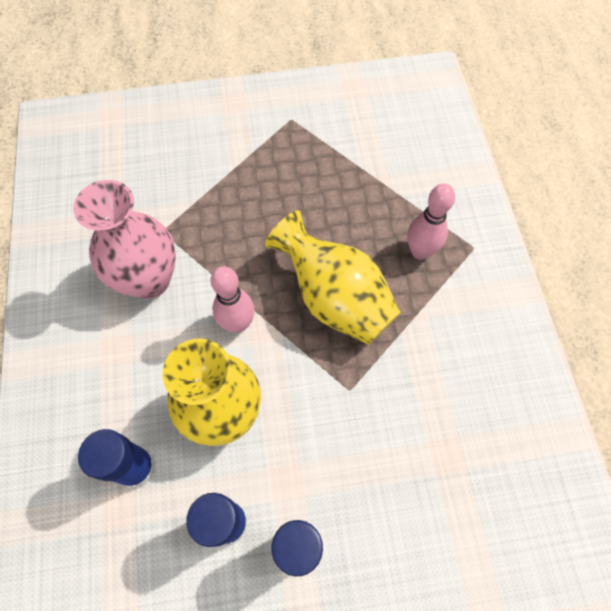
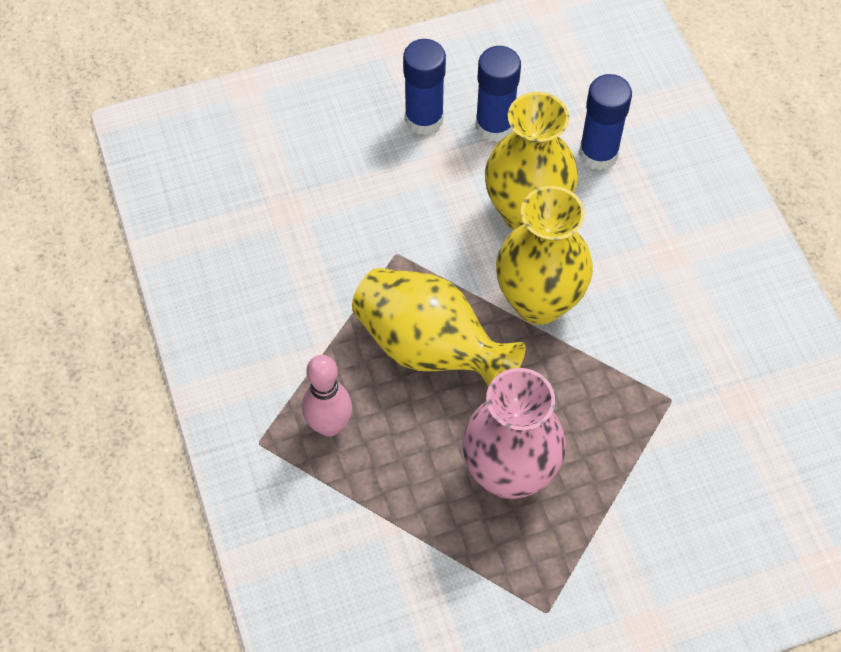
camera: 170 degrees right, 5 degrees down
pink vase [73,180,176,299] -> pink vase moved to [462,368,566,499]
pink bowling pin [210,266,255,333] -> yellow vase [496,186,593,324]

